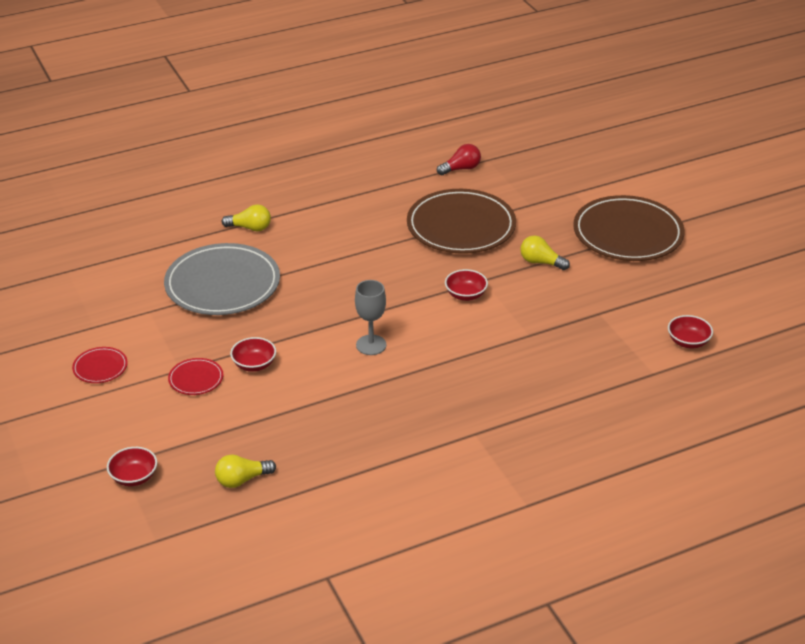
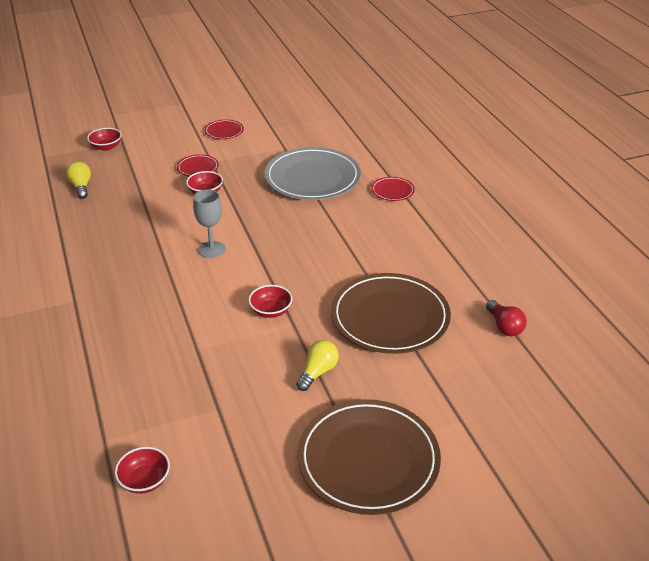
camera: 95 degrees right, 0 degrees up
yellow light bulb [222,204,271,231] -> red plate [371,177,415,201]

